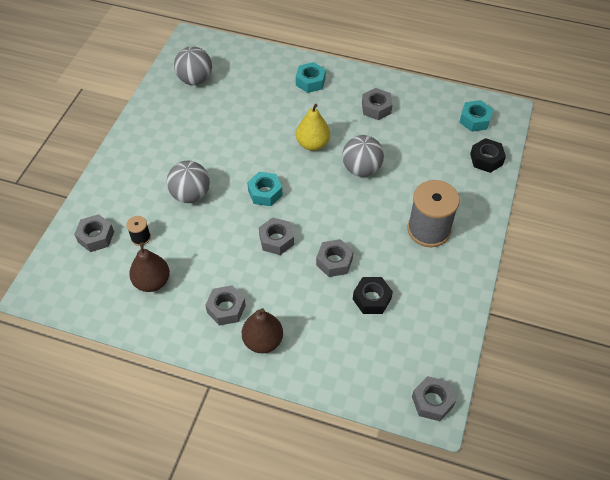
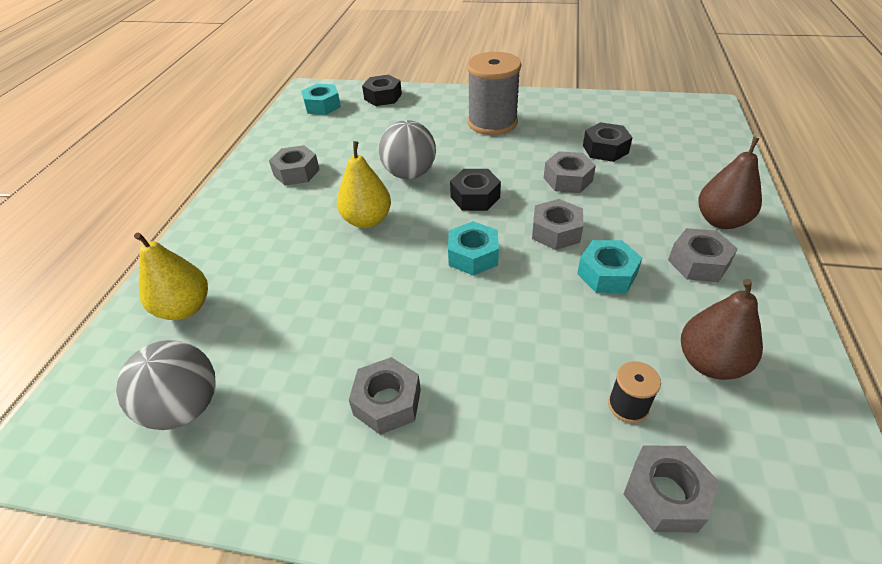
camera: 95 degrees left, 10 degrees down
grey ball [167,161,210,203] -> none
turquoise nut [296,62,326,93] -> turquoise nut moved to [577,240,642,293]
grey nut [412,376,456,421] -> grey nut moved to [349,357,421,435]
none -> yellow pear [134,233,208,320]
none -> black nut [450,169,501,211]

